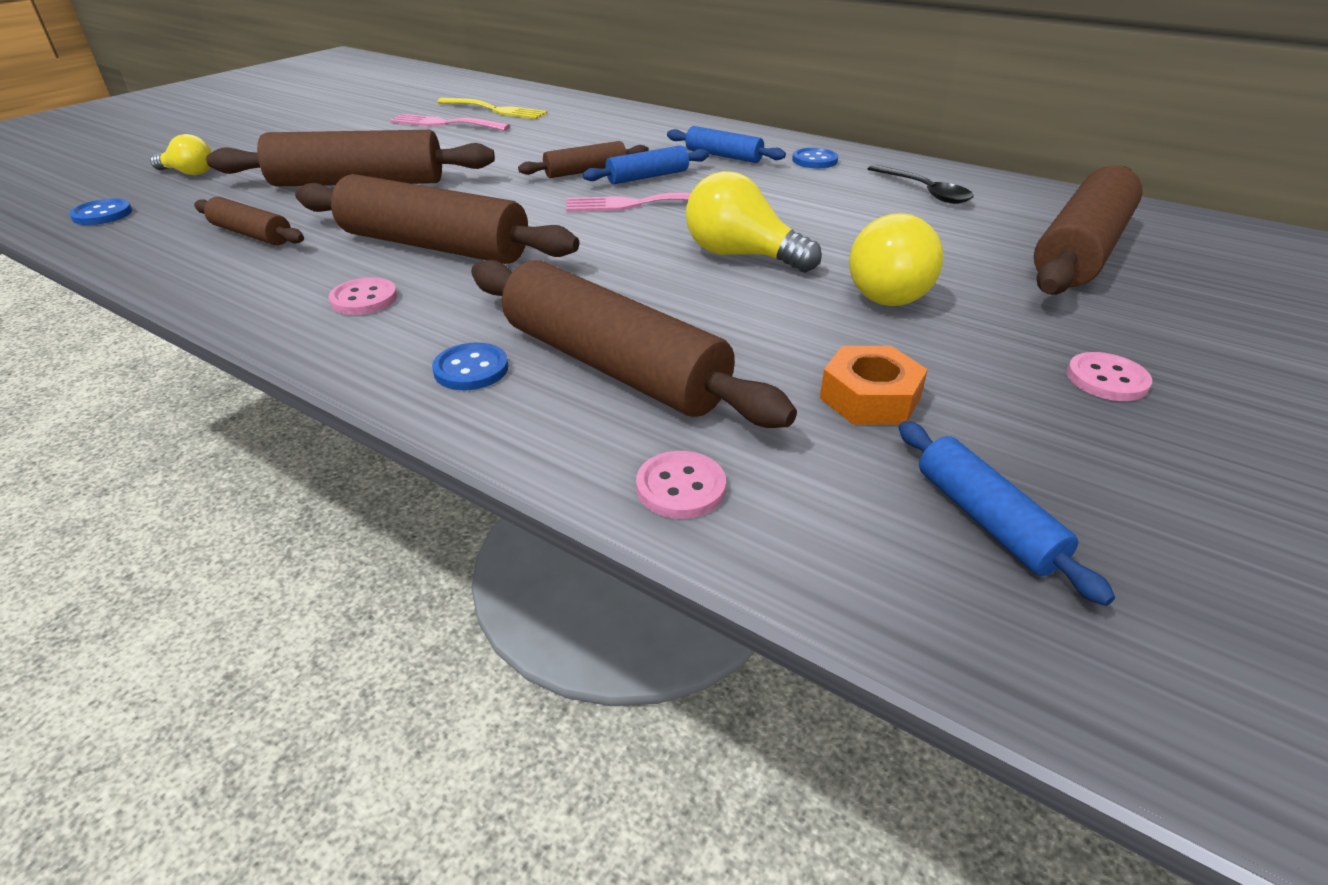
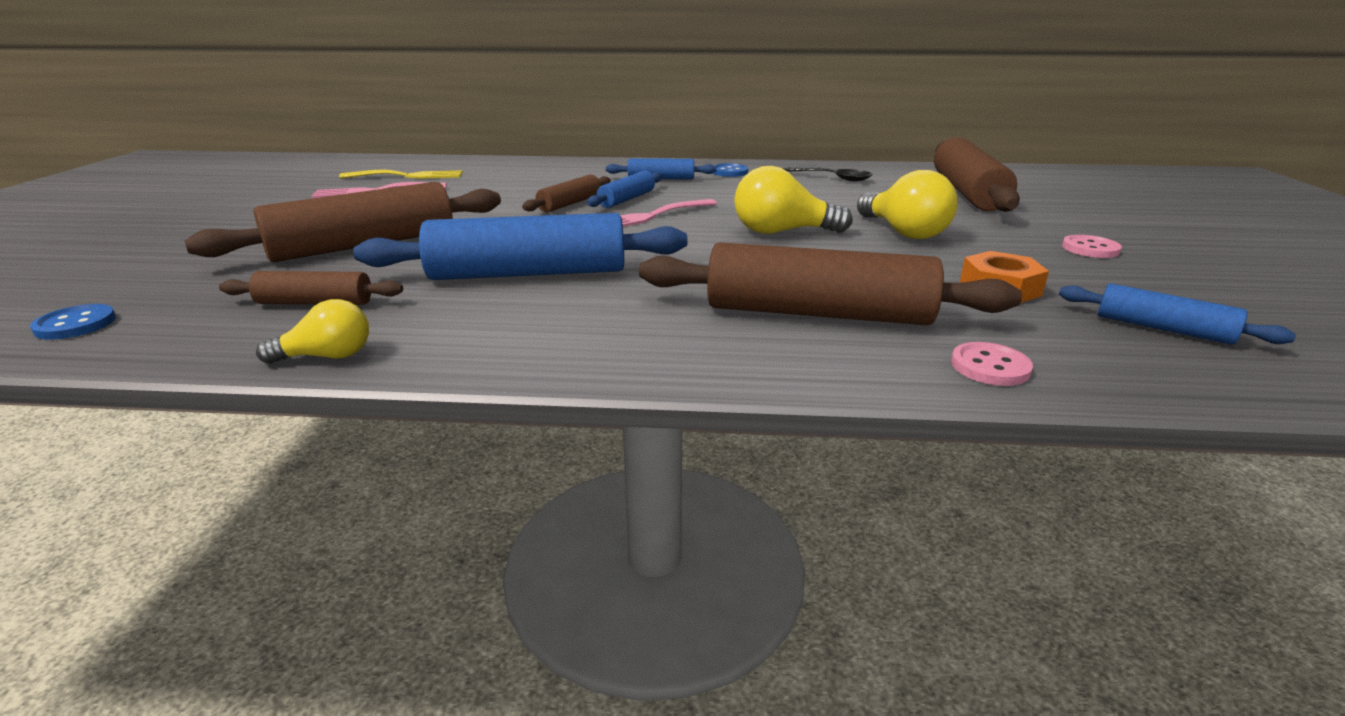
camera: 30 degrees left, 10 degrees down
yellow light bulb [150,134,212,175] -> yellow light bulb moved to [256,299,369,364]
brown rolling pin [295,174,579,264] -> blue rolling pin [353,213,688,280]
pink button [329,277,397,315] -> none
blue button [432,342,508,390] -> none

